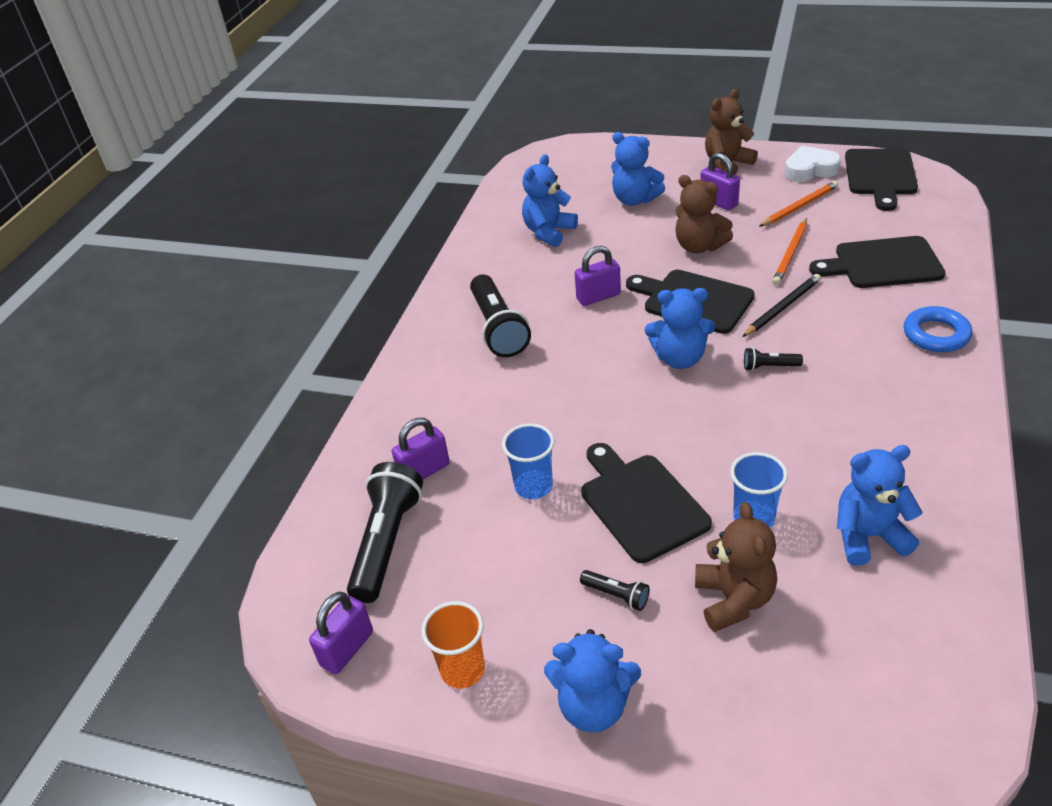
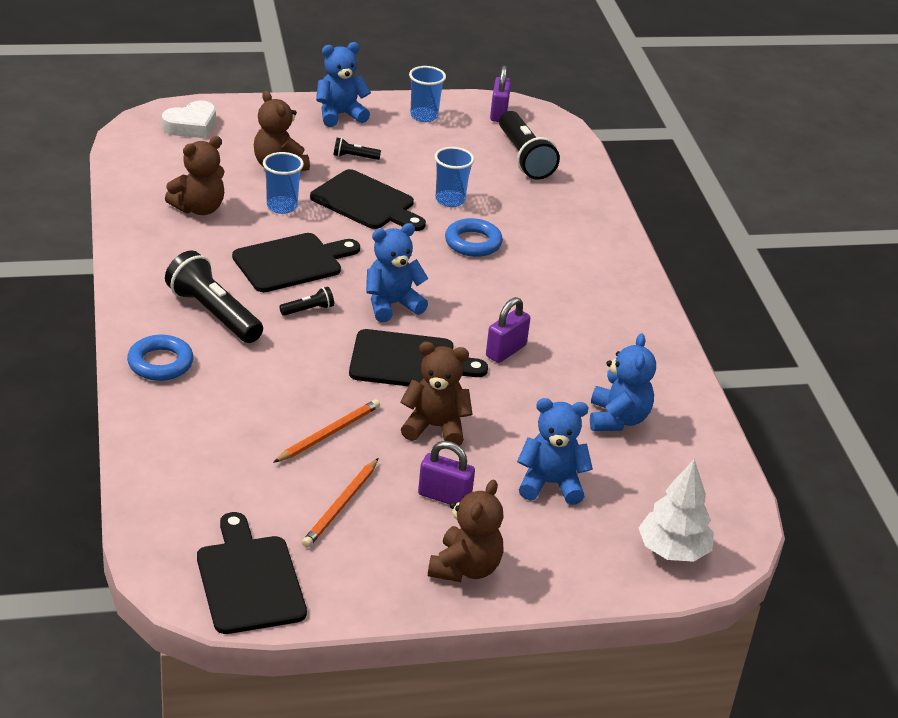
camera: 145 degrees right, 5 degrees down
purple padlock [392,418,450,479] -> none
orange cup [421,601,485,688] -> blue cup [409,66,446,122]
black flashlight [470,274,531,357] -> black flashlight moved to [165,251,263,343]
black pencil [742,274,821,337] -> none
orange pencil [773,218,807,285] -> orange pencil turned 45 degrees clockwise [273,399,380,463]
white heart [785,146,841,182] -> white heart moved to [162,101,216,138]
black cutting board [809,236,946,288] -> black cutting board moved to [232,233,360,292]
blue teddy bear [837,445,923,566] -> brown teddy bear [165,136,225,215]
none -> blue ring [445,218,503,257]
none -> white tree [638,459,714,562]

